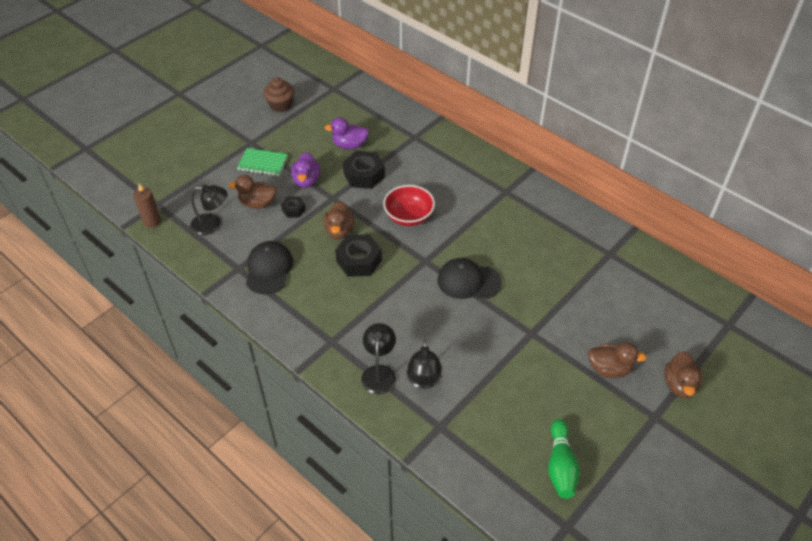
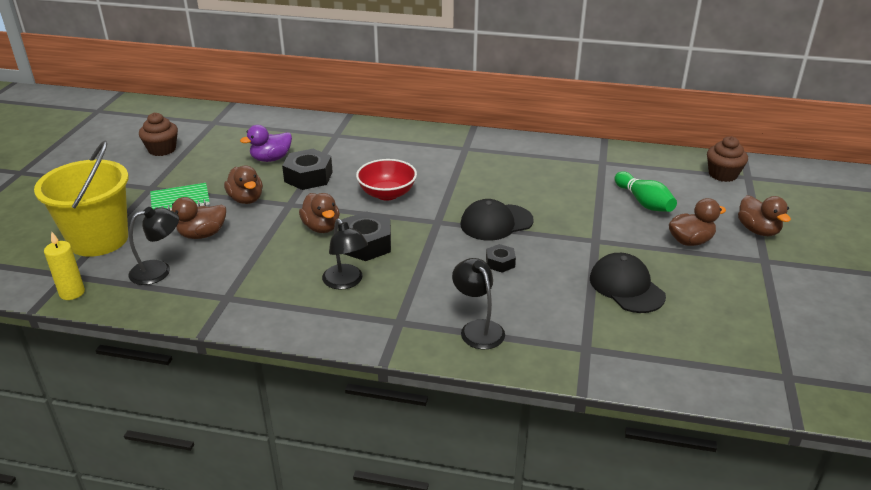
camera: 30 degrees left, 15 degrees down
brown candle [133,184,161,228] -> yellow candle [44,231,85,300]
black cap [246,241,293,295] -> black cap moved to [590,253,666,313]
black nut [281,196,306,218] -> black nut moved to [486,244,516,273]
purple duck [291,152,321,188] -> brown duck [224,166,263,204]
black lamp [407,339,442,389] -> black lamp moved to [322,218,368,290]
green bowling pin [548,419,580,499] -> green bowling pin moved to [614,171,677,212]
none -> yellow bucket [34,141,129,257]
none -> brown cupcake [707,136,748,182]

